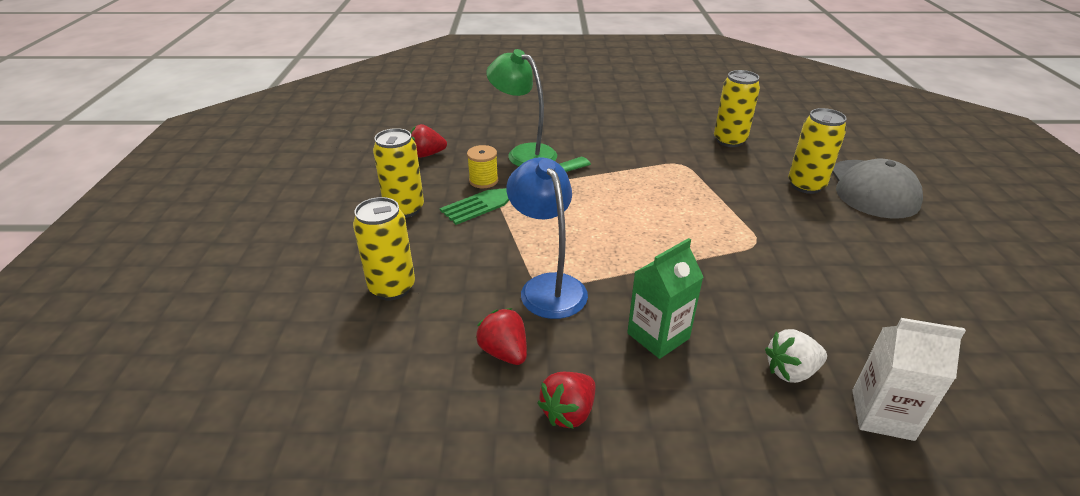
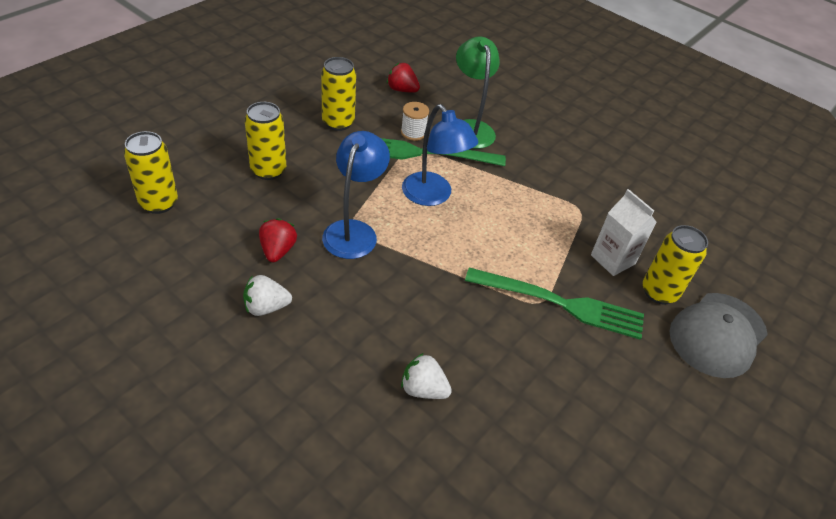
camera: 35 degrees right, 10 degrees up
yellow spool [467,145,498,188] -> white spool [401,102,429,141]
red strawberry [537,372,596,429] -> white strawberry [243,275,292,316]
green carton [627,238,703,359] -> none
yellow can [714,70,760,147] -> yellow can moved to [124,131,178,214]
white carton [852,318,966,441] -> white carton moved to [591,189,657,276]
none -> blue lamp [402,104,478,206]
none -> green fork [465,267,644,340]

